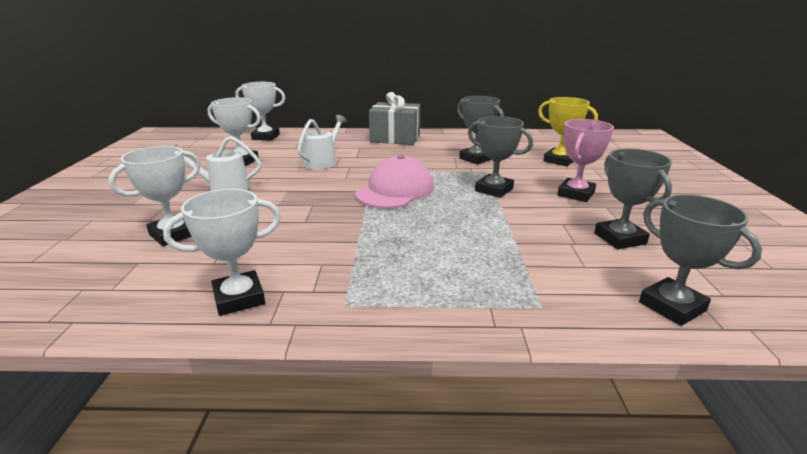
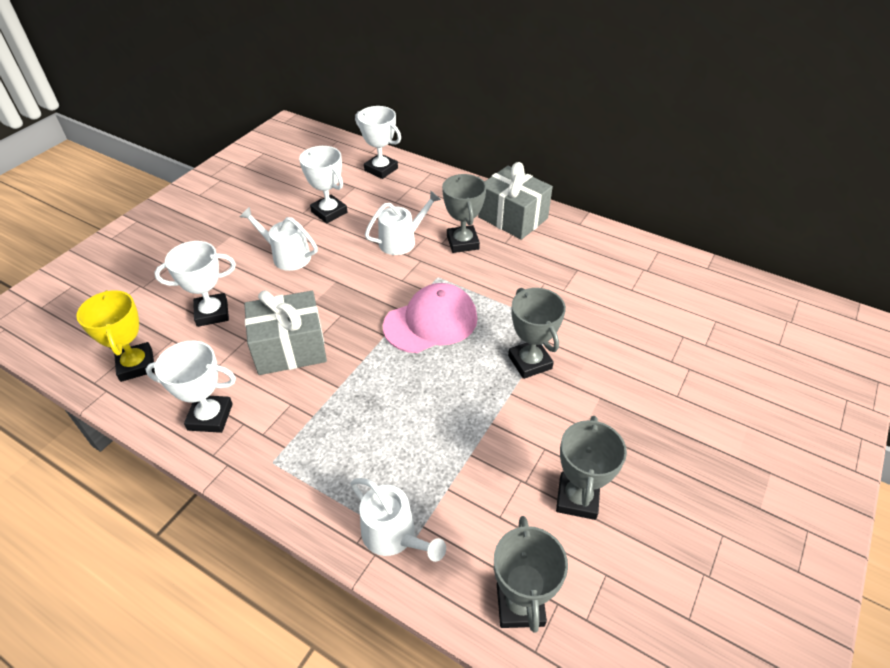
camera: 30 degrees right, 20 degrees up
grey trophy [457,96,504,164] -> grey trophy moved to [442,174,486,253]
yellow trophy [538,97,598,166] -> yellow trophy moved to [76,290,155,382]
pink trophy [557,119,614,202] -> none
none -> grey gift [244,290,327,375]
none -> white watering can [350,478,446,562]

